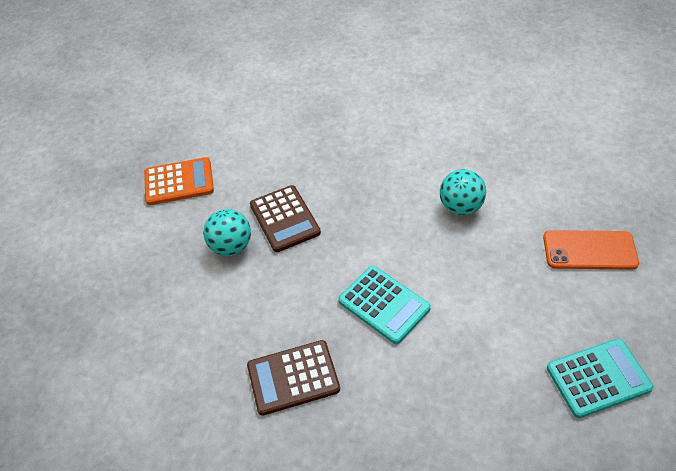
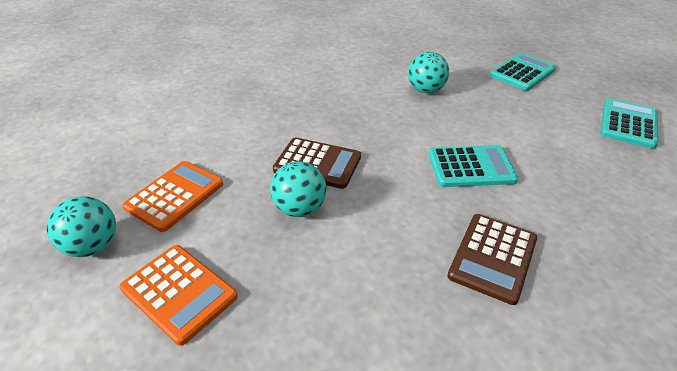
camera: 50 degrees left, 10 degrees down
orange phone [543,230,639,270] -> turquoise calculator [490,53,556,91]
none -> turquoise ball [47,196,116,257]
none -> orange calculator [120,245,238,346]

